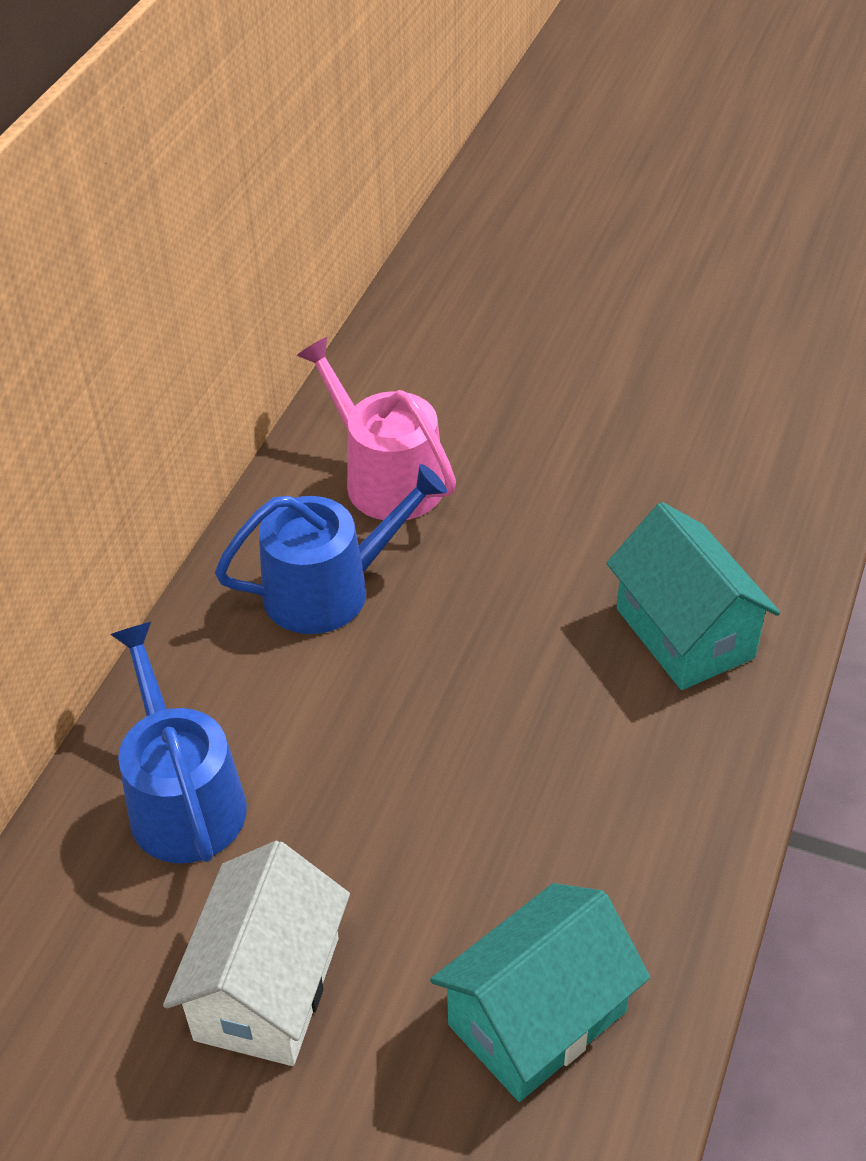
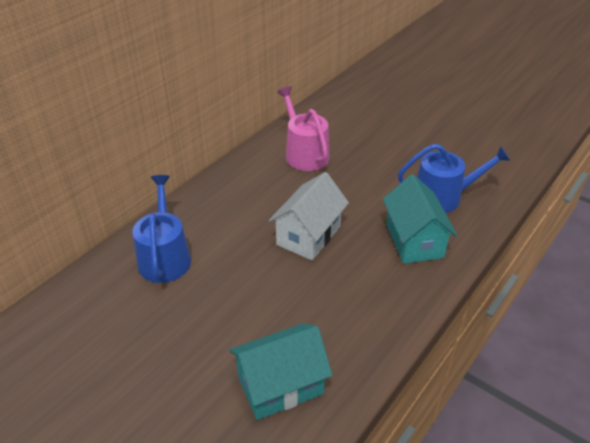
camera: 15 degrees right, 5 degrees down
white house [163,841,350,1066] -> white house moved to [269,172,349,260]
blue watering can [215,464,447,634] -> blue watering can moved to [398,144,511,213]

